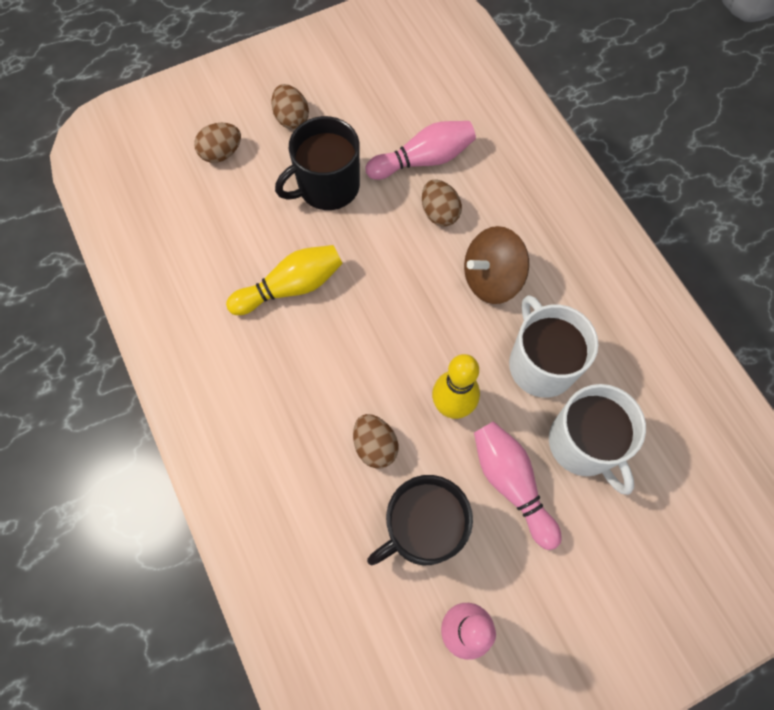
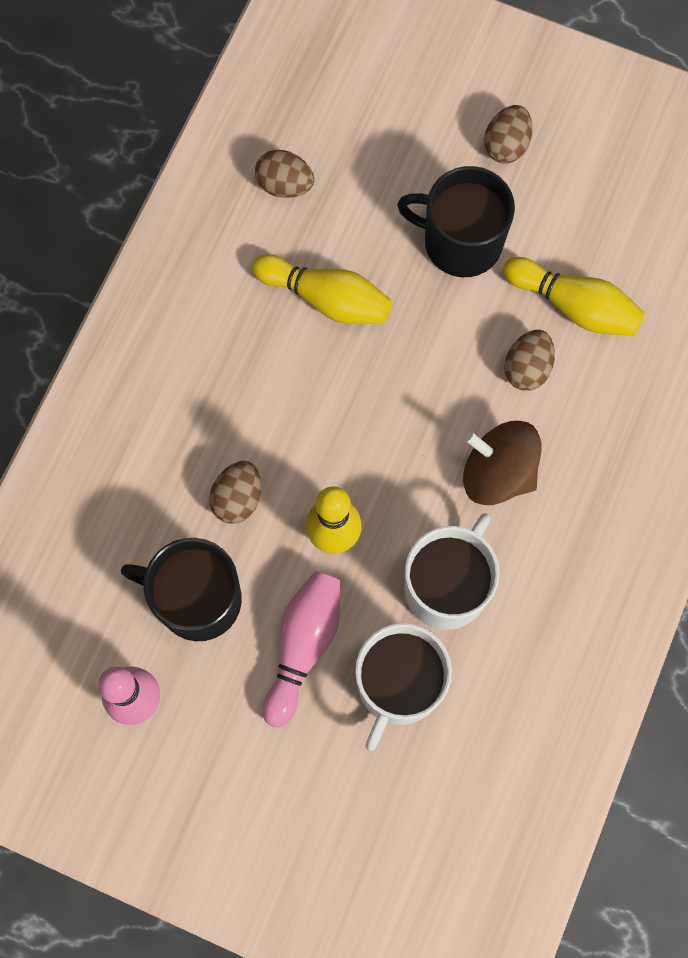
camera: 50 degrees right, 5 degrees up
brown egg [194,123,241,163] -> brown egg moved to [255,150,314,198]
pink bowling pin [365,121,476,180] -> yellow bowling pin [503,257,645,336]

